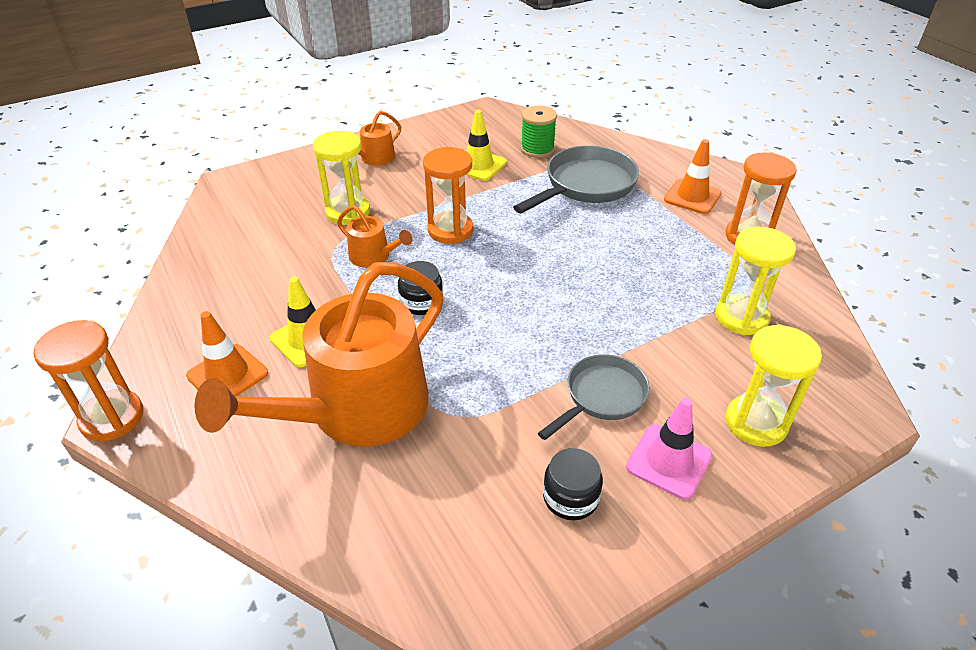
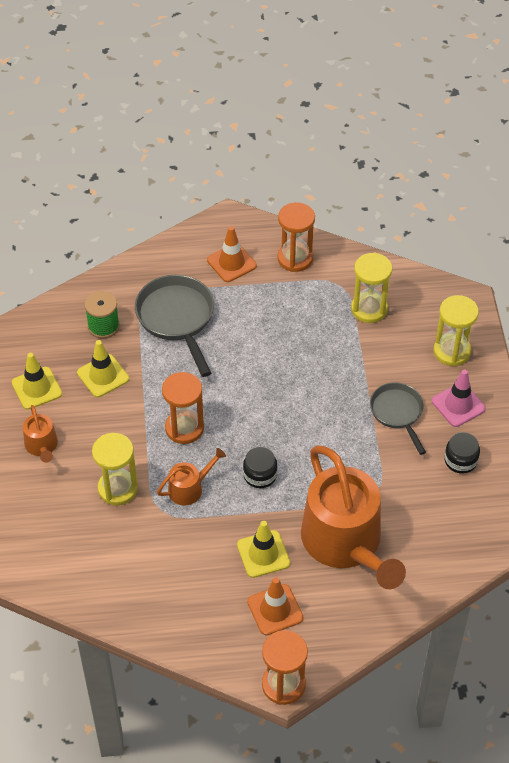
camera: 65 degrees left, 10 degrees up
none -> yellow traffic cone [12,353,62,410]

